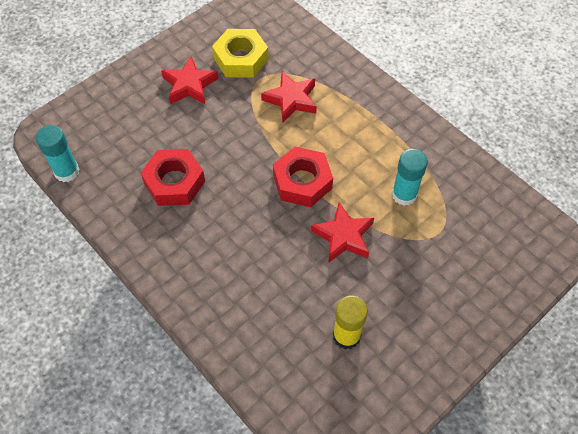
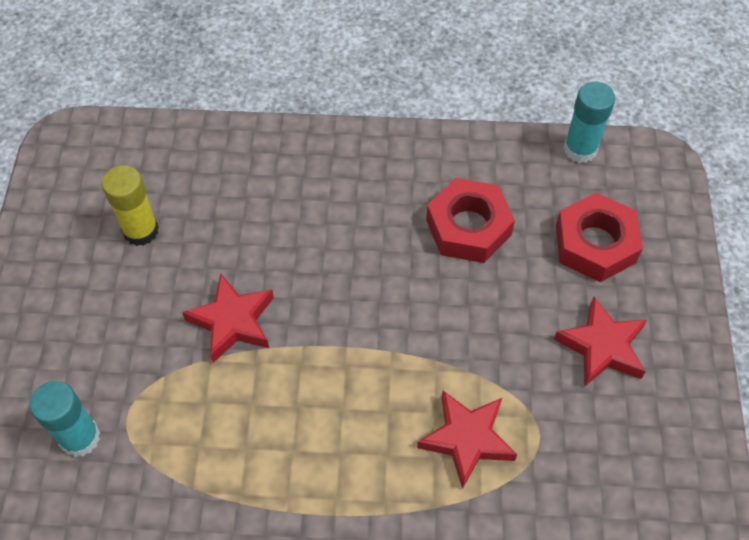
camera: 135 degrees right, 0 degrees up
yellow nut [212,29,269,78] -> none
red nut [273,147,333,207] -> red nut moved to [556,192,643,282]
turquoise glue stick [392,149,428,206] -> turquoise glue stick moved to [30,381,100,457]

